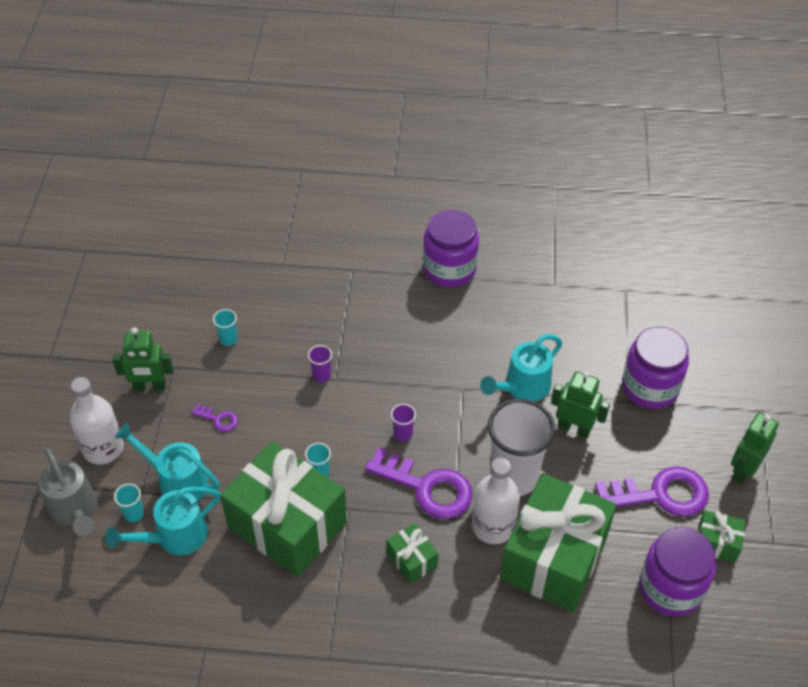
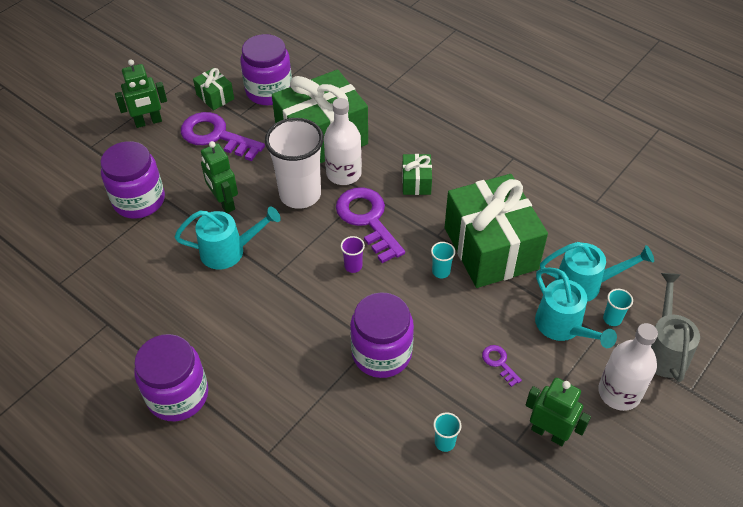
camera: 145 degrees left, 0 degrees up
purple cup [308,345,332,382] -> purple jar [350,292,414,378]

